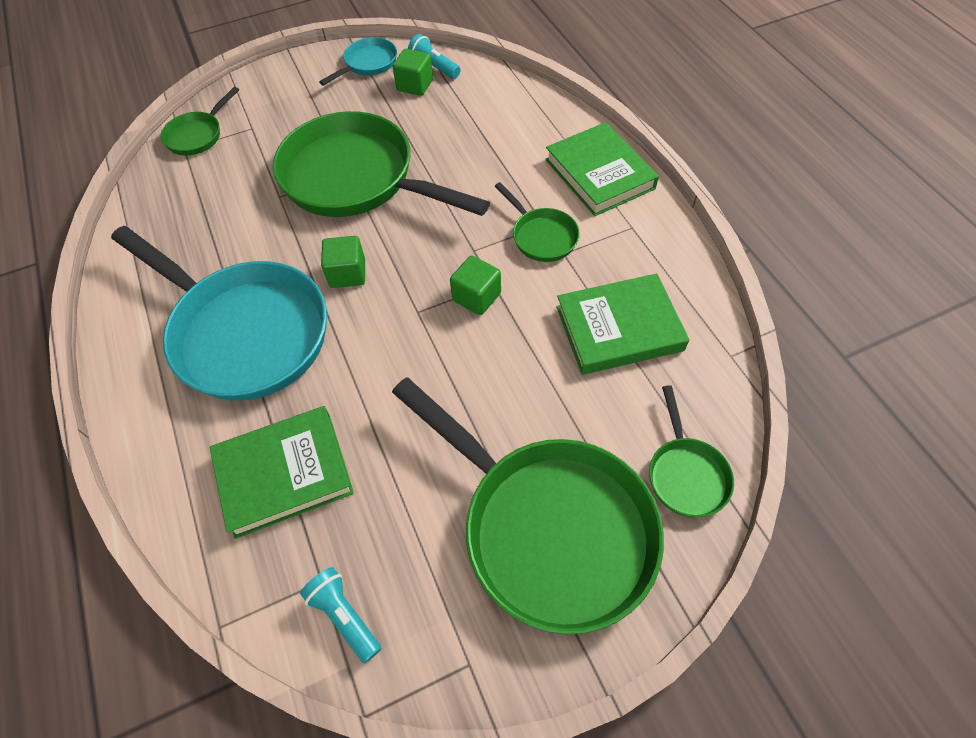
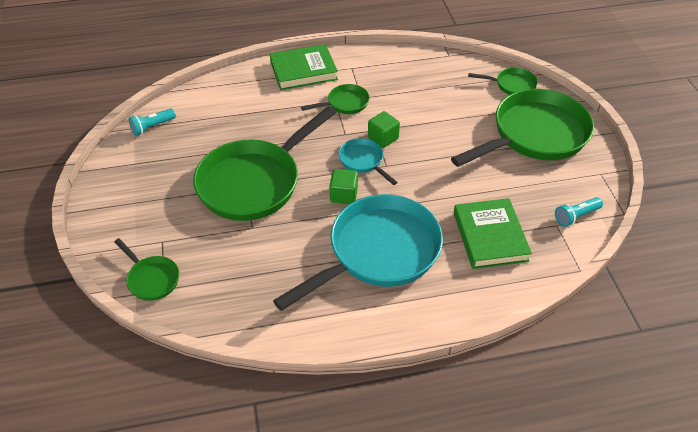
camera: 80 degrees left, 10 degrees down
turquoise pan [319,37,397,86] -> turquoise pan moved to [339,138,397,185]
green cube [393,49,433,96] -> none
green book [556,273,689,375] -> none

